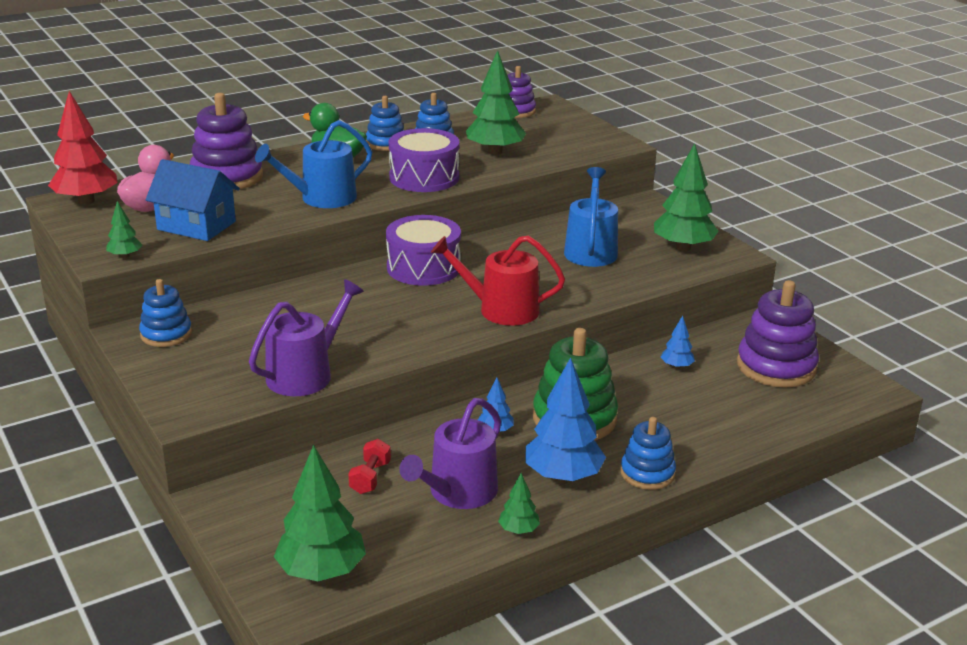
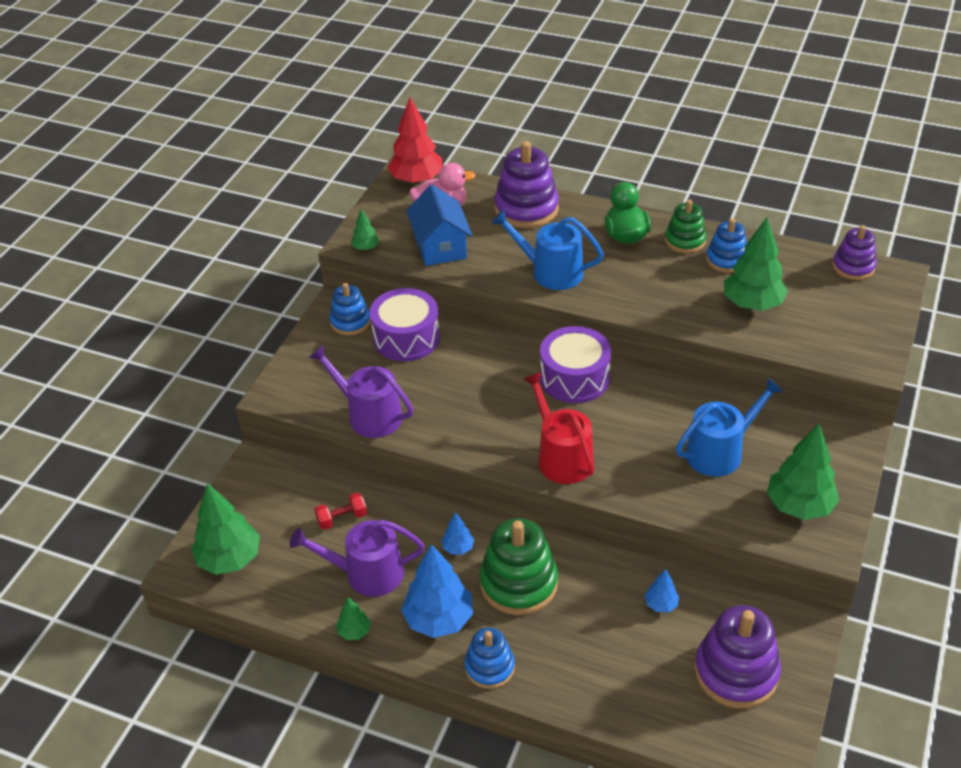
camera: 55 degrees right, 15 degrees up
purple watering can [249,279,364,396] -> purple watering can turned 150 degrees counterclockwise [309,345,413,438]
blue stacking toy [366,96,404,151] -> green stacking toy [665,200,706,253]
purple drum [389,128,460,192] -> purple drum moved to [370,288,440,361]

